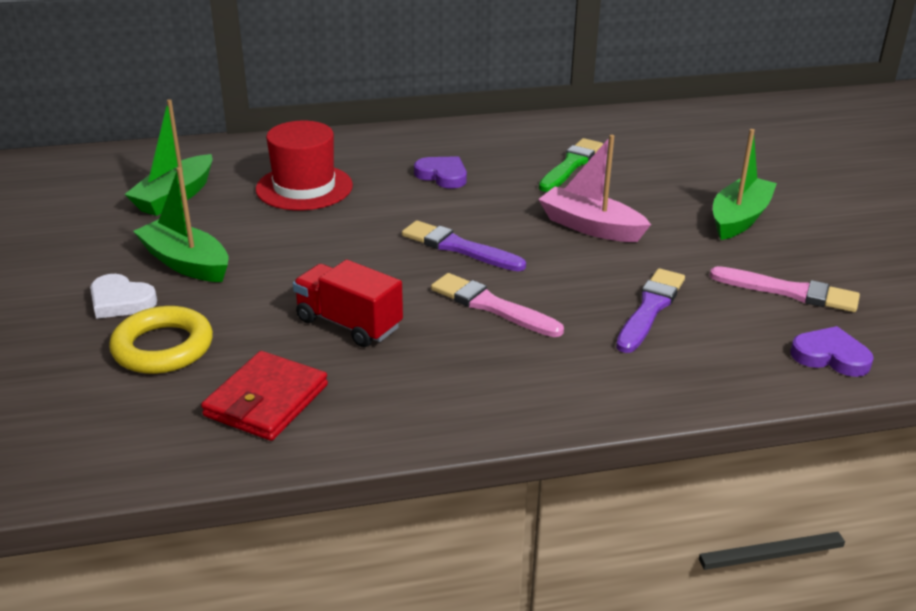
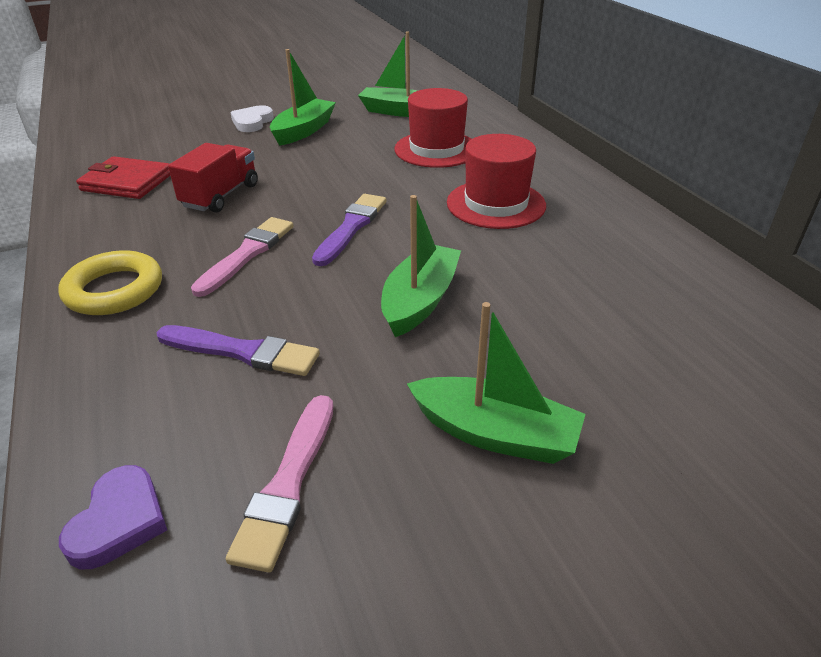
camera: 80 degrees right, 5 degrees up
yellow ring [109,306,213,374] -> yellow ring moved to [58,250,162,315]
purple heart [414,156,467,189] -> red hat [447,134,546,229]
pink boat [538,135,651,242] -> green boat [381,195,461,337]
green brush [539,138,603,192] -> none

